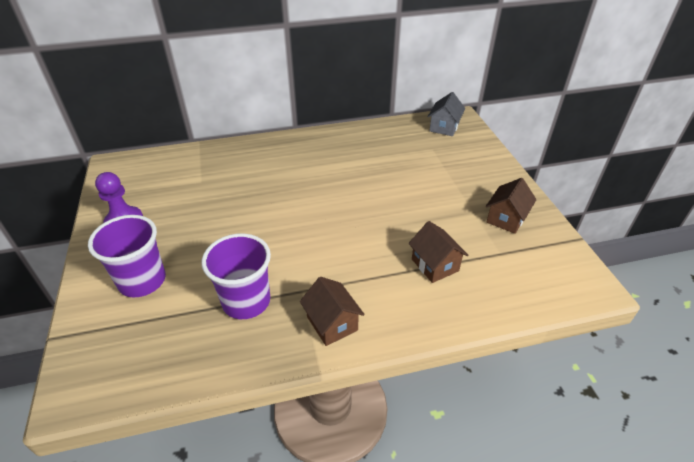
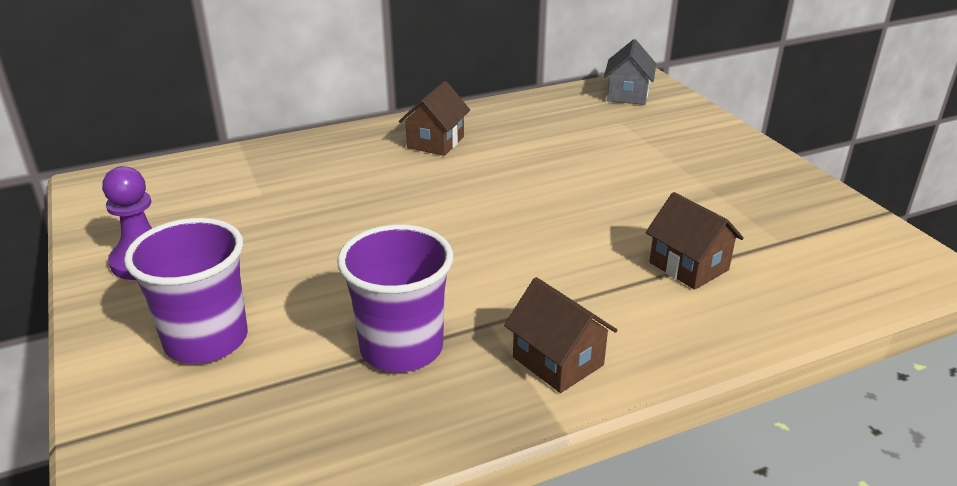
camera: 10 degrees left, 10 degrees down
brown house [486,178,537,234] -> brown house moved to [399,81,470,156]

